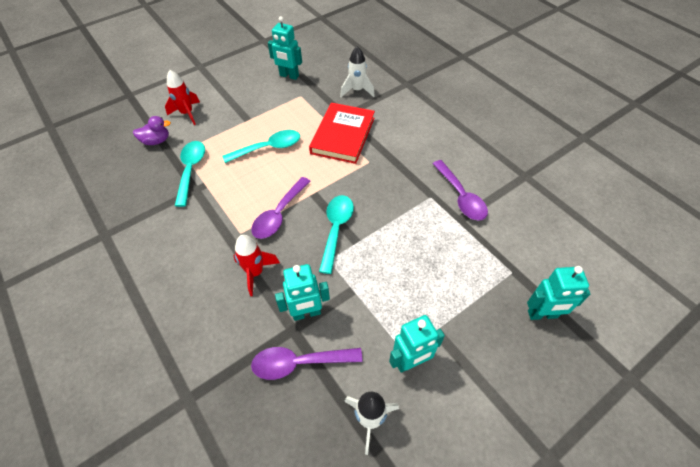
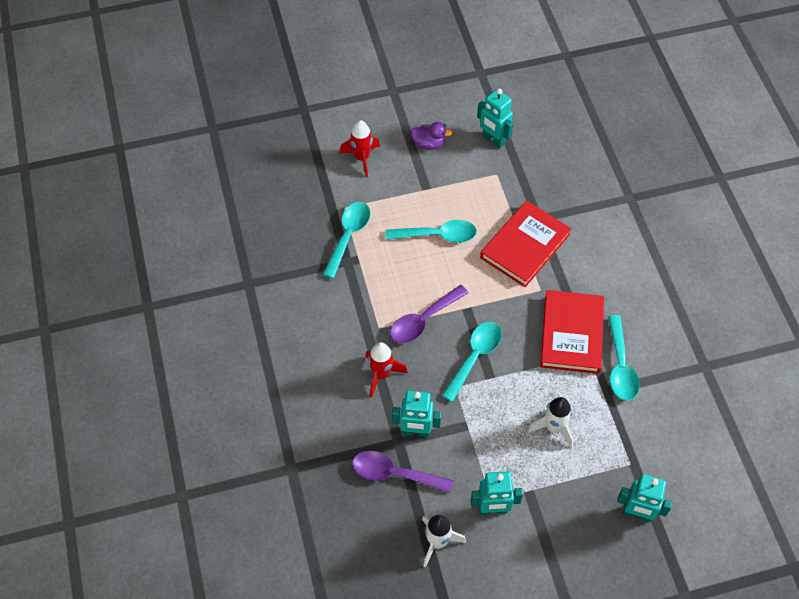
camera: 20 degrees right, 5 degrees up
purple duck [133,116,171,145] -> purple duck moved to [410,122,452,150]
white rocket [340,46,375,97] -> white rocket moved to [528,397,574,448]
purple spoon [433,160,488,221] -> turquoise spoon [608,315,639,400]
none -> red book [540,290,604,374]

